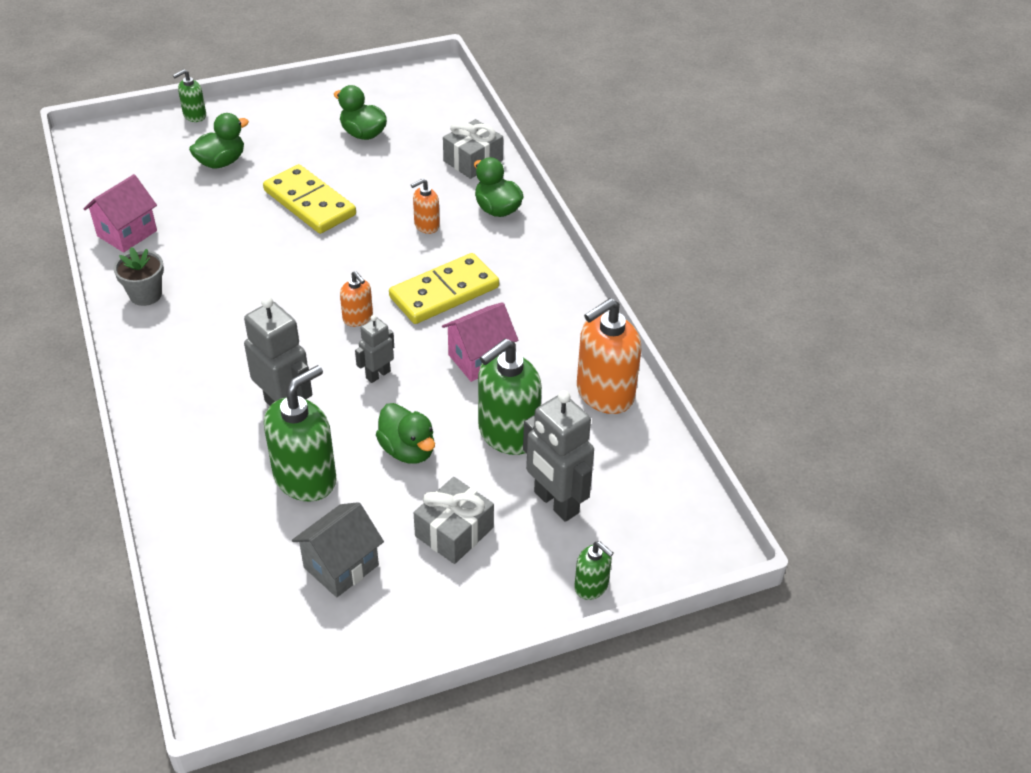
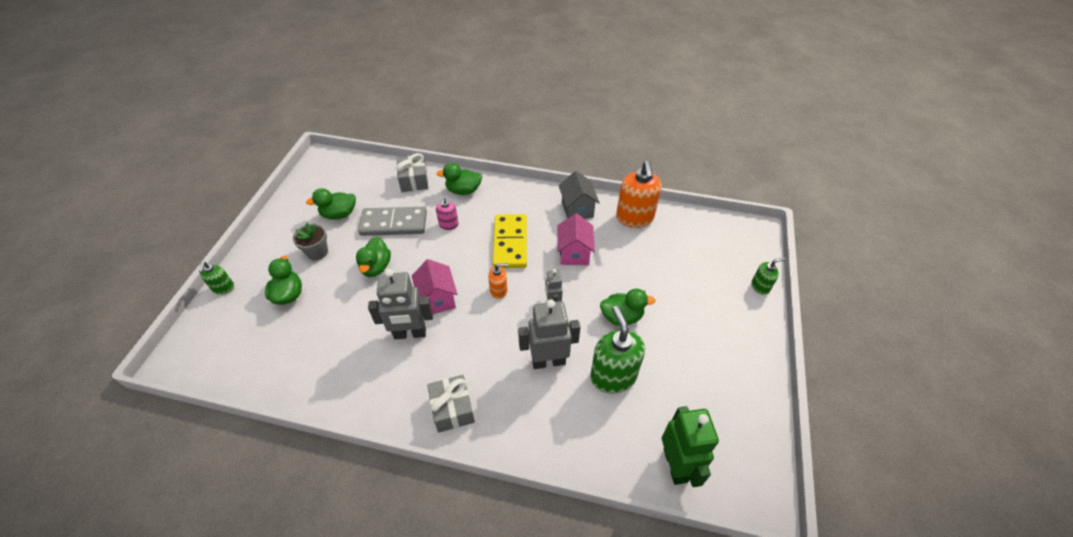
camera: 55 degrees left, 5 degrees up
pink house [83,174,157,252] -> pink house moved to [412,259,457,314]
grey flower pot [114,247,164,306] -> grey flower pot moved to [293,223,328,260]
yellow domino [263,164,356,234] -> green duck [356,237,391,277]
grey house [292,502,384,597] -> grey house moved to [559,171,600,219]
orange soap dispenser [411,178,440,234] -> pink soap dispenser [436,197,459,230]
grey gift [414,477,494,564] -> grey gift moved to [427,375,475,433]
green soap dispenser [478,338,542,455] -> none
grey robot [523,391,594,522] -> grey robot moved to [368,269,433,339]
none -> grey domino [358,207,427,236]
none -> green robot [662,406,719,487]

